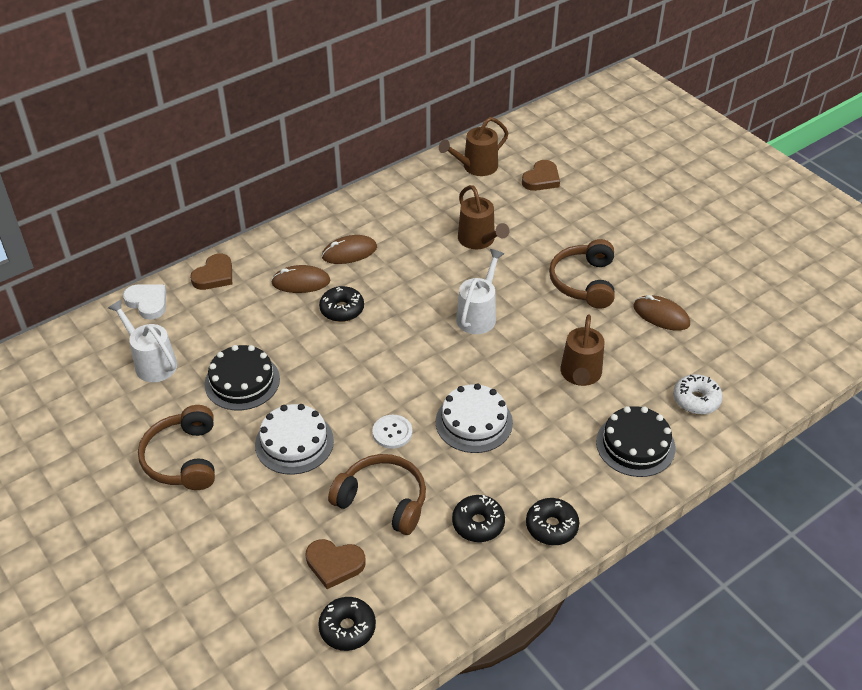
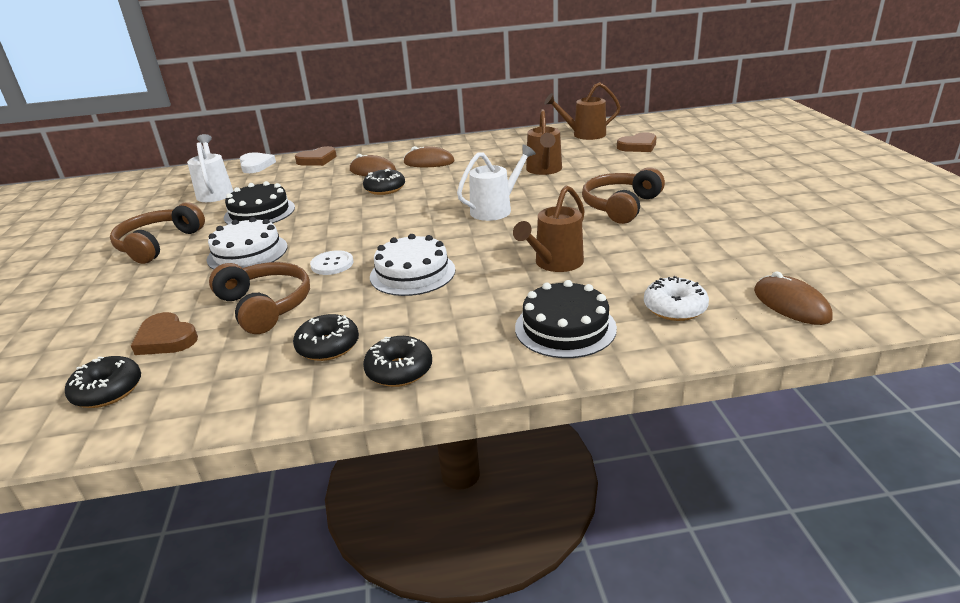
camera: 30 degrees right, 15 degrees down
brown mouse [633,295,690,331] -> brown mouse moved to [754,271,832,325]

